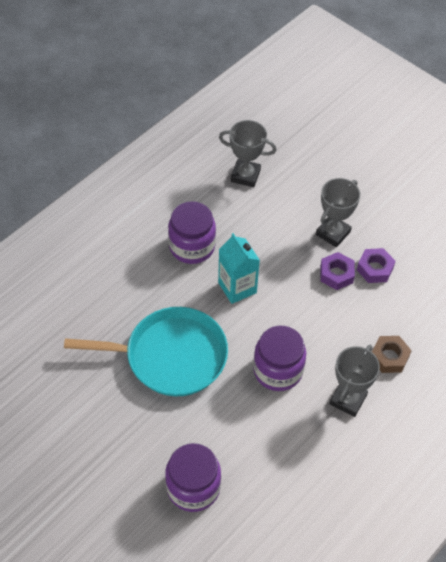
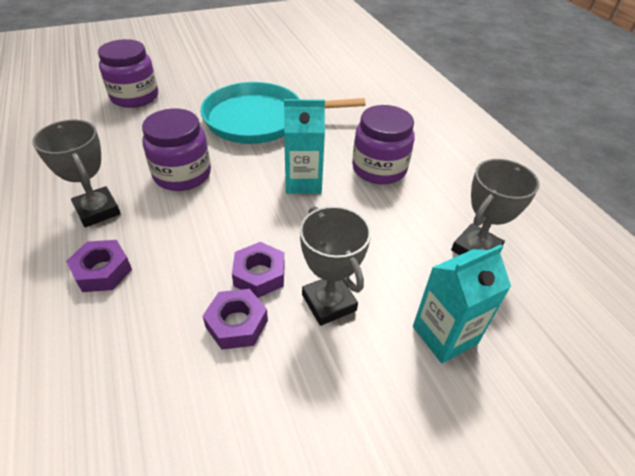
camera: 115 degrees right, 10 degrees down
turquoise pan [64,307,228,396] -> turquoise pan turned 60 degrees clockwise [200,82,366,144]
brown nut [372,336,412,373] -> purple nut [66,240,132,292]
none -> turquoise carton [413,245,511,363]

